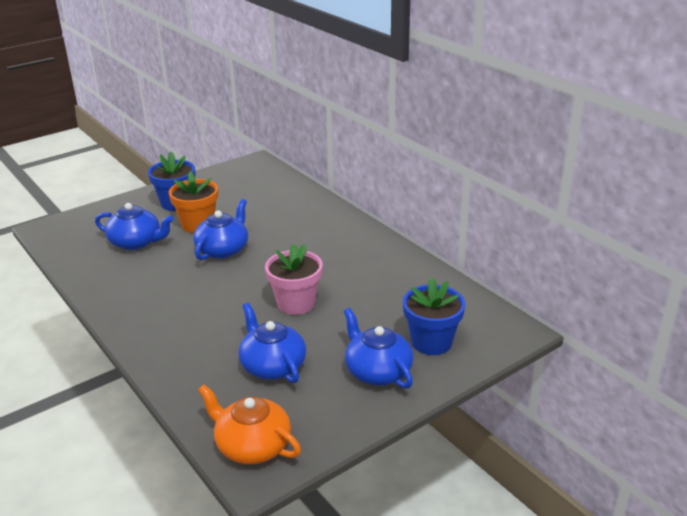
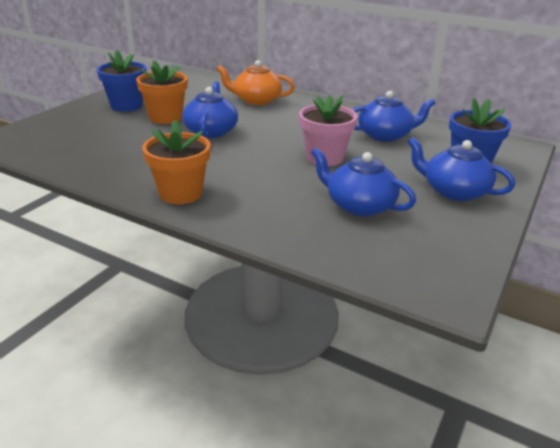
camera: 25 degrees left, 0 degrees up
blue teapot [95,203,174,250] -> blue teapot moved to [351,91,436,142]
orange teapot [198,385,301,464] -> orange teapot moved to [216,60,295,105]
none -> orange flower pot [142,120,211,204]

